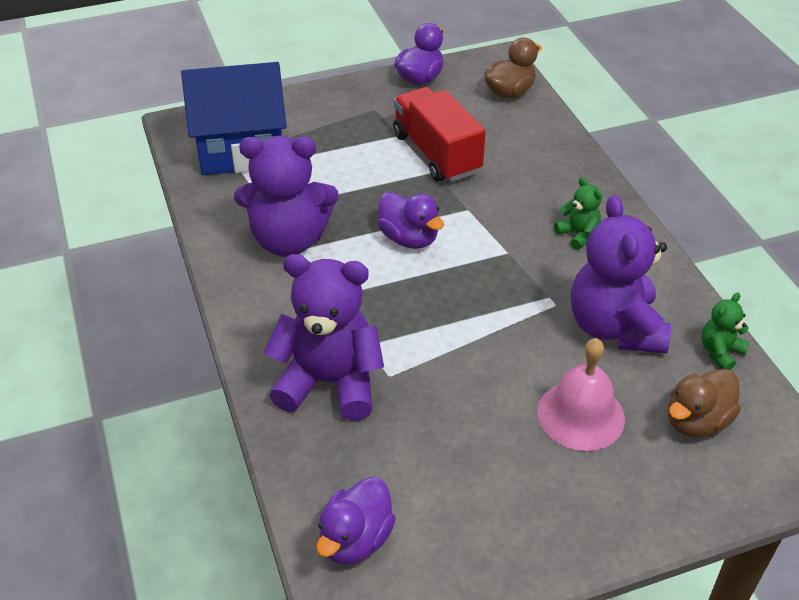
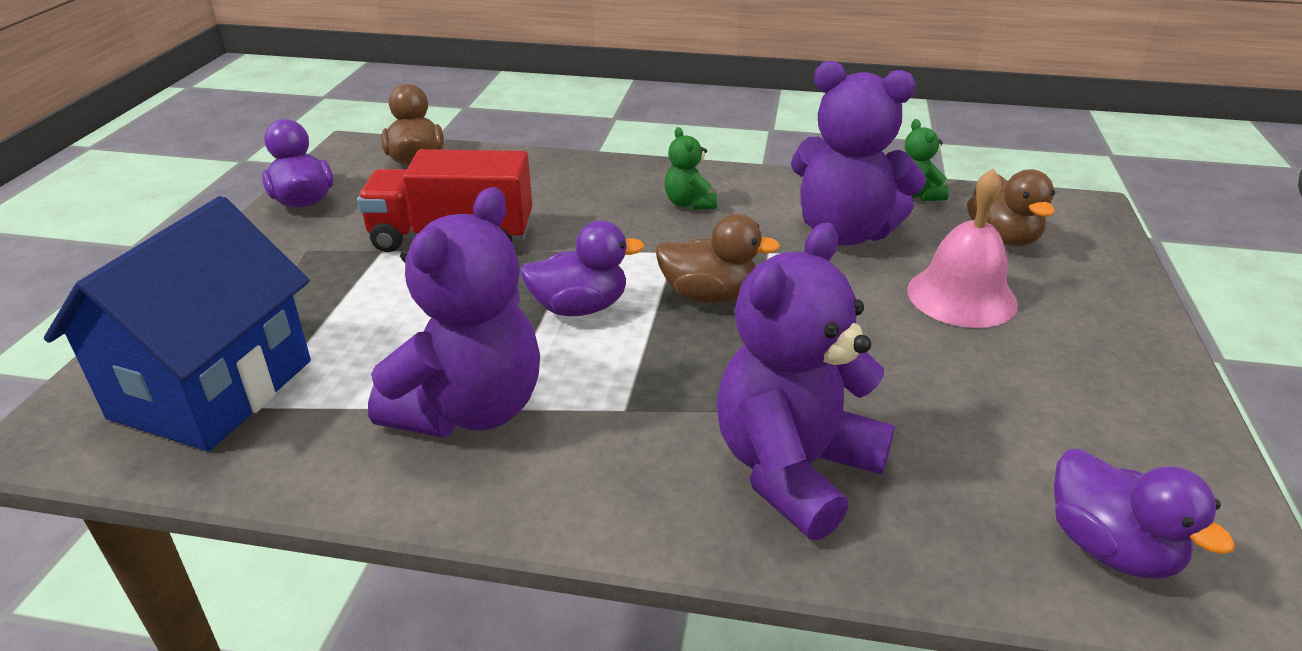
camera: 60 degrees left, 10 degrees down
green teddy bear [554,177,602,250] -> green teddy bear turned 105 degrees counterclockwise [664,127,717,210]
none -> brown duck [656,214,780,303]

